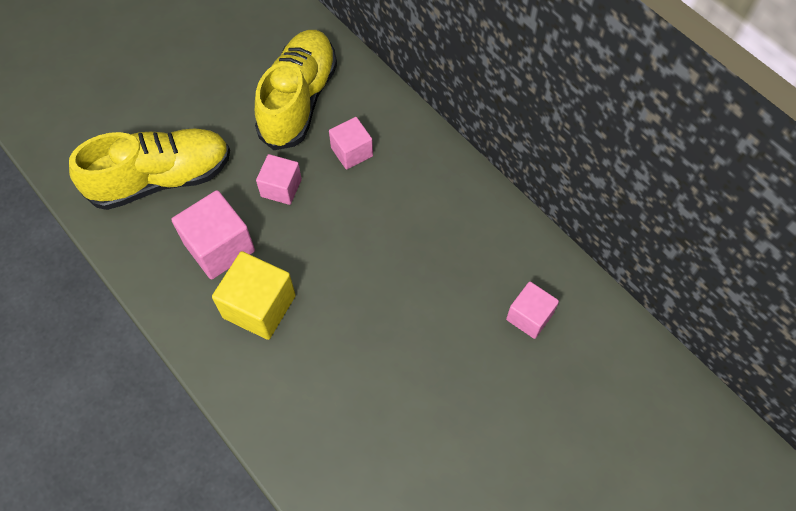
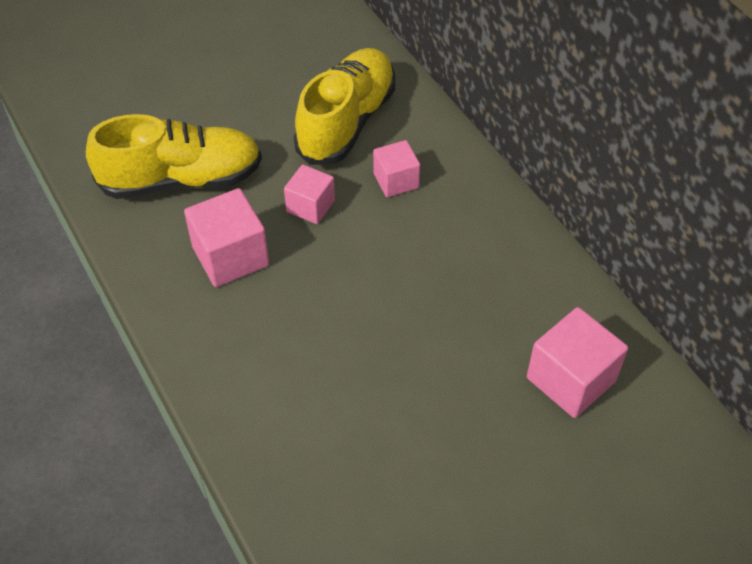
camera: 10 degrees right, 10 degrees down
yellow cube [212,251,296,340] -> none
pink cube [506,282,559,339] -> pink cube [527,307,628,418], size x1.58

